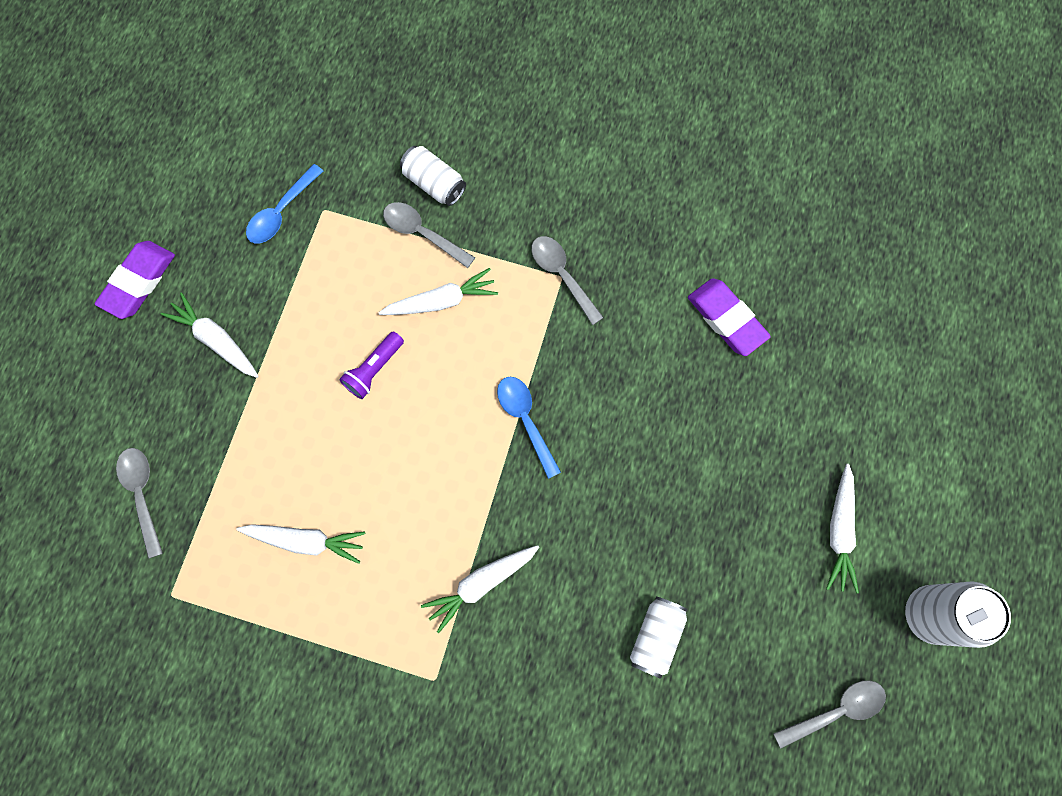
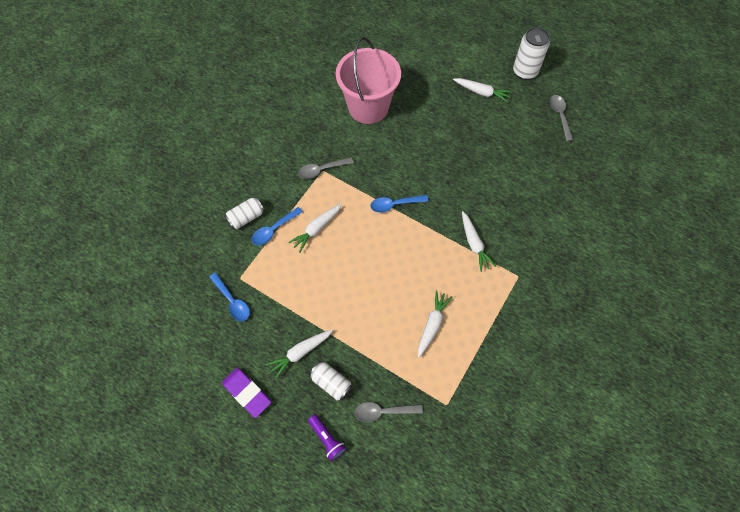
camera: 75 degrees left, 10 degrees down
purple flashlight [339,331,404,399] -> purple flashlight moved to [308,415,346,461]
white carrot [378,268,498,315] -> white carrot turned 135 degrees counterclockwise [288,204,342,253]
grey spoon [383,202,475,268] -> blue spoon [251,207,303,245]
white can [630,597,687,679] -> white can moved to [309,361,353,401]
purple eraser [688,278,771,356] -> pink bucket [336,37,401,124]

